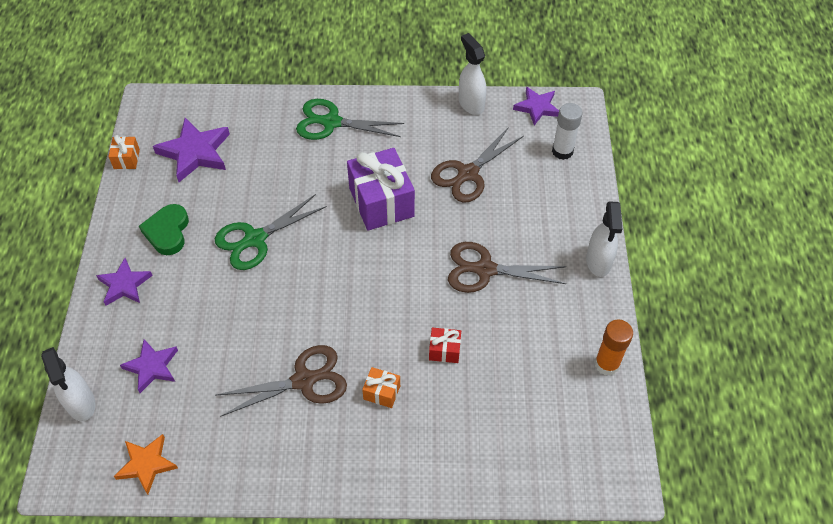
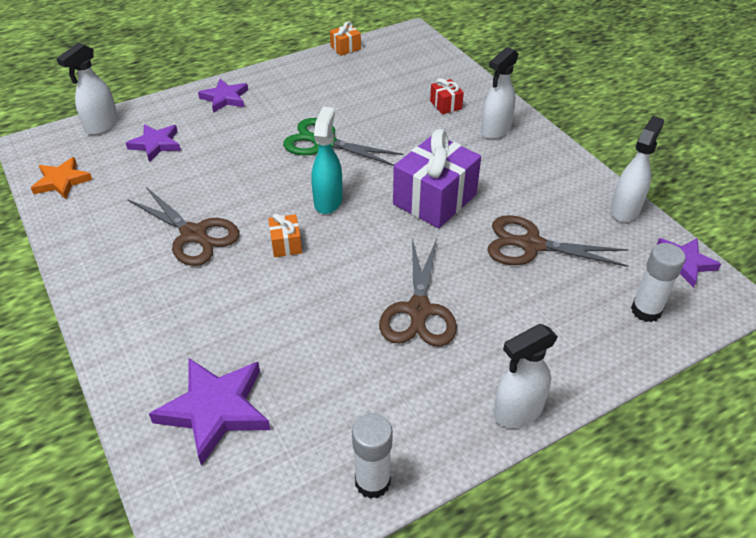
camera: 60 degrees right, 10 degrees down
green heart [139,204,189,255] -> none
purple star [153,118,230,182] -> purple star moved to [149,358,270,466]
green scissors [296,99,404,140] -> white spray bottle [481,47,519,139]
orange gift [362,367,400,408] -> orange gift moved to [268,213,302,257]
red gift [429,328,461,363] -> red gift moved to [430,78,464,114]
brown scissors [448,242,567,293] -> brown scissors turned 150 degrees counterclockwise [379,238,457,347]
orange glue stick [595,320,633,376] -> white glue stick [352,413,393,499]
none -> turquoise spray bottle [312,107,343,214]

